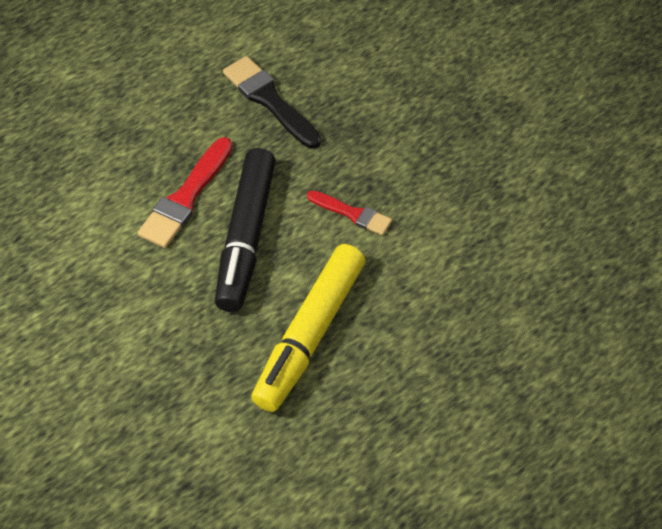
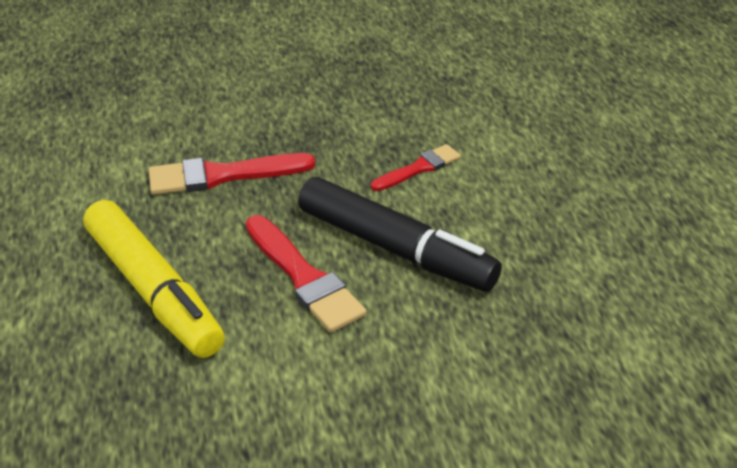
camera: 65 degrees left, 15 degrees down
black brush [223,56,321,149] -> red brush [149,153,315,195]
yellow marker [251,244,365,412] -> yellow marker moved to [84,200,225,358]

